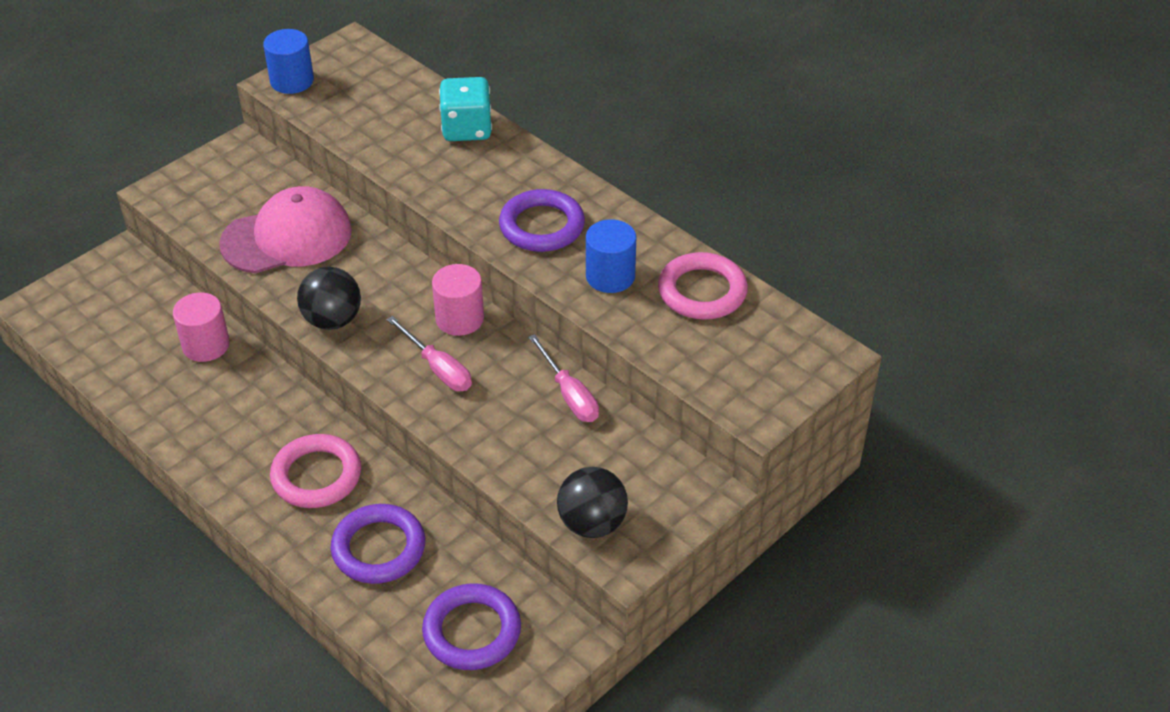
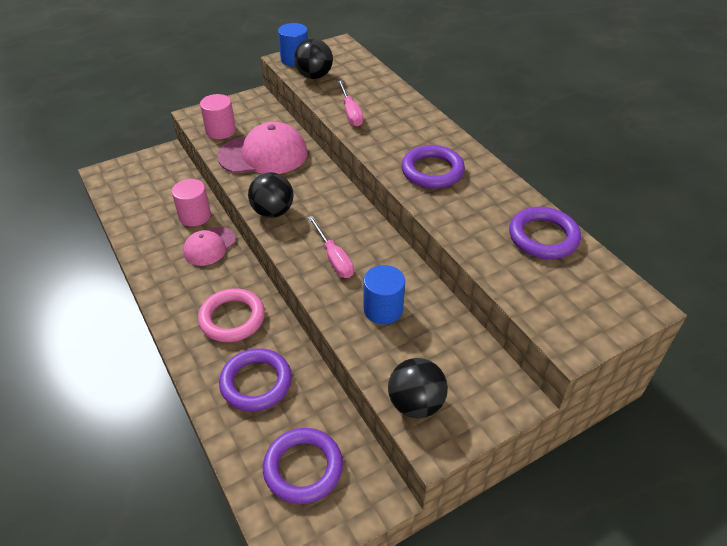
camera: 15 degrees right, 0 degrees up
pink cylinder [432,264,484,336] -> pink cylinder moved to [200,94,236,139]
turquoise dice [439,77,492,141] -> none
pink screwdriver [529,334,599,422] -> pink screwdriver moved to [338,80,364,127]
blue cylinder [586,219,636,293] -> blue cylinder moved to [363,265,405,324]
pink ring [658,252,748,320] -> purple ring [509,207,581,259]
none -> pink cap [183,227,236,266]
none -> black ball [294,39,333,79]

